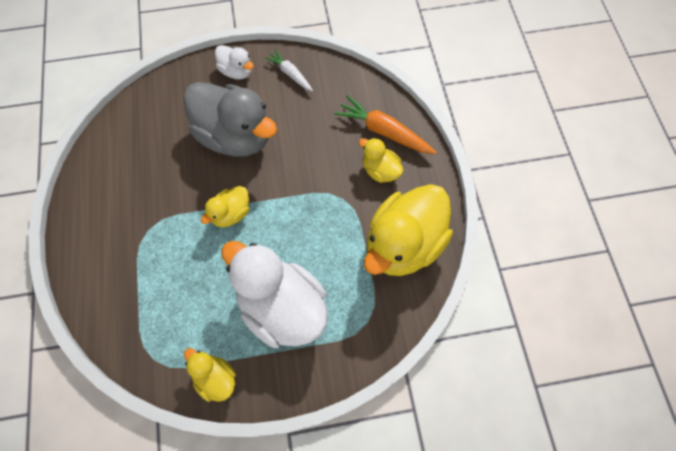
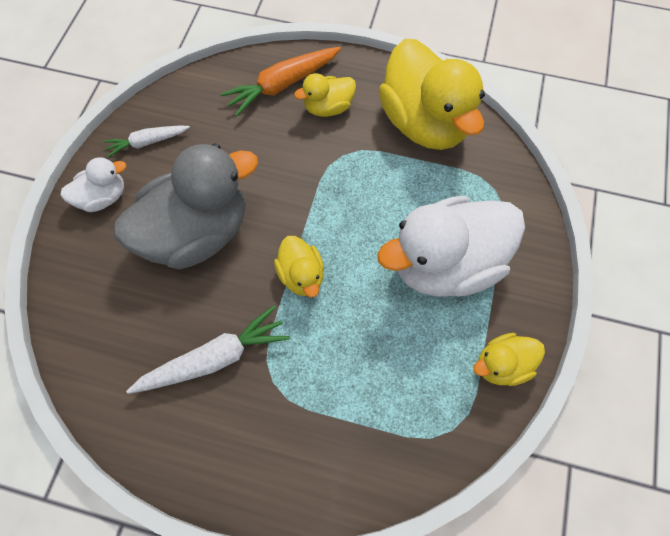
camera: 65 degrees left, 0 degrees up
none -> white carrot [126,305,290,394]

